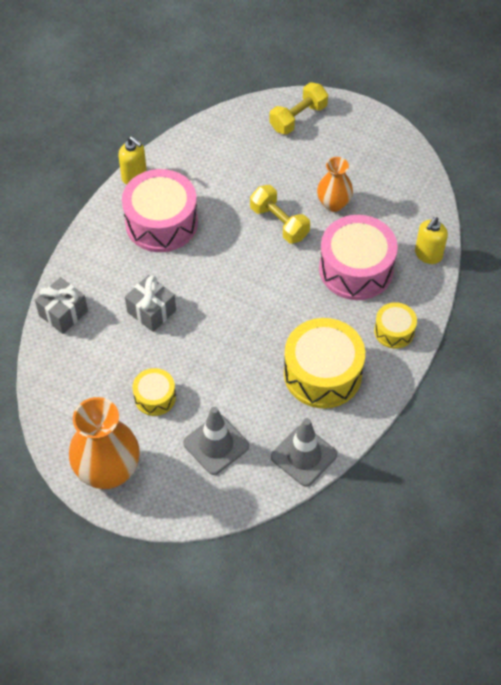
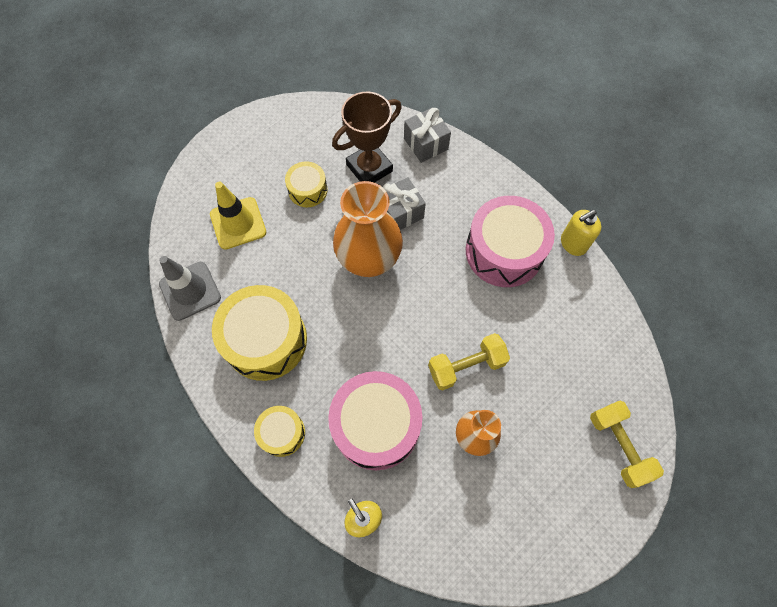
camera: 110 degrees right, 10 degrees up
orange vase [69,397,140,489] -> orange vase moved to [333,181,403,277]
grey traffic cone [183,406,249,475] -> yellow traffic cone [210,182,266,250]
none -> brown trophy [332,92,402,183]

